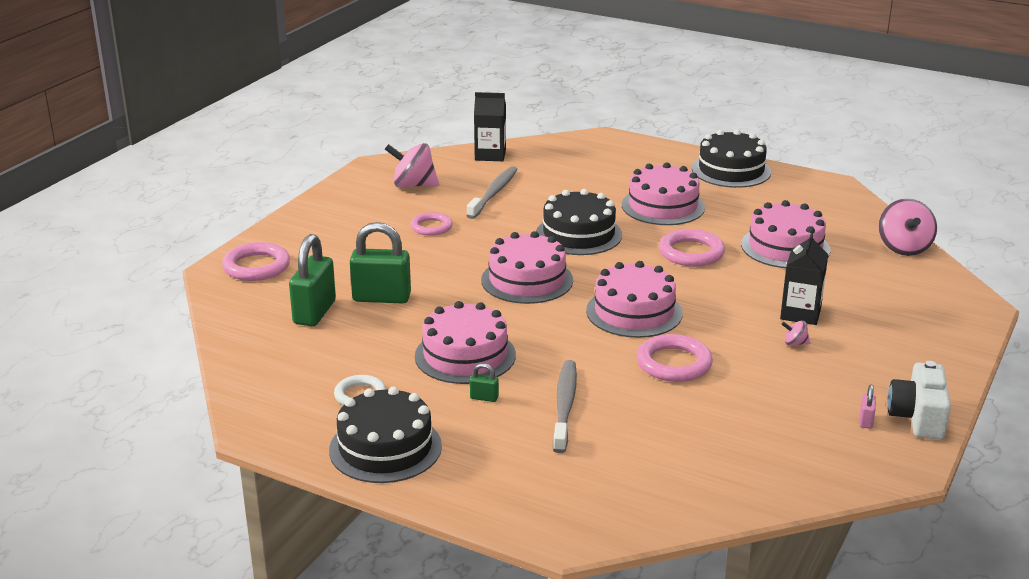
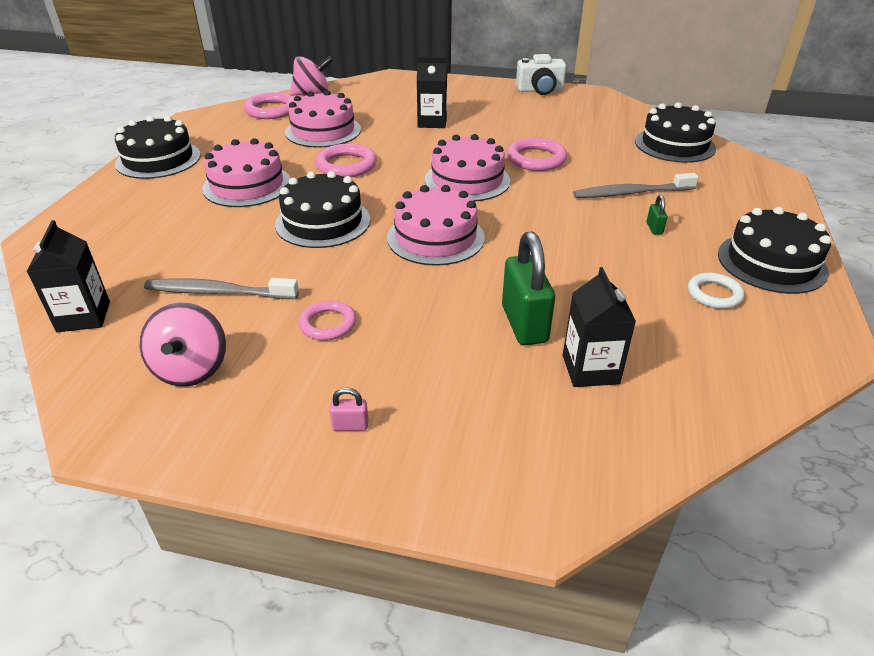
camera: 105 degrees left, 10 degrees up
pink ring [222,242,290,281] -> pink ring moved to [244,92,294,119]
green padlock [289,234,336,326] -> black carton [563,267,636,387]
pink cake [415,301,516,384] -> none
pink spinning top [781,321,810,346] -> none
pink padlock [859,385,876,429] -> pink padlock moved to [329,388,368,431]
none -> black cake [635,102,716,163]

